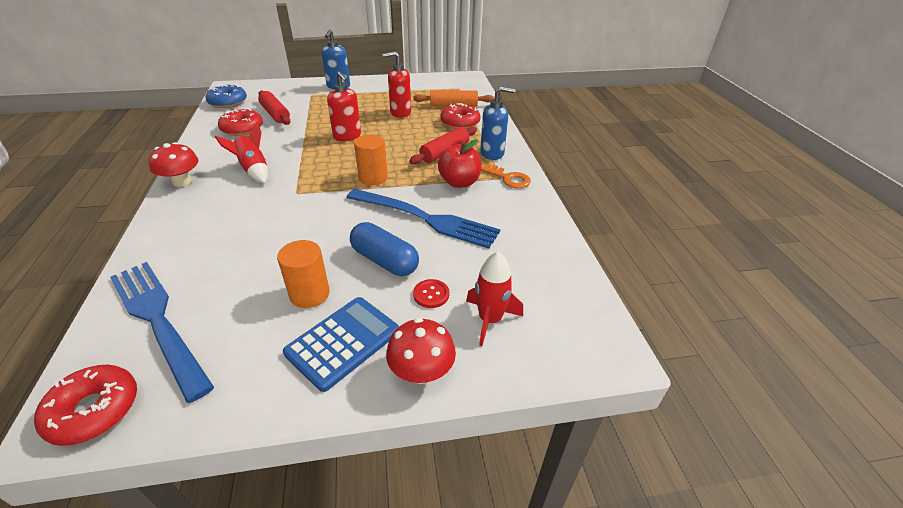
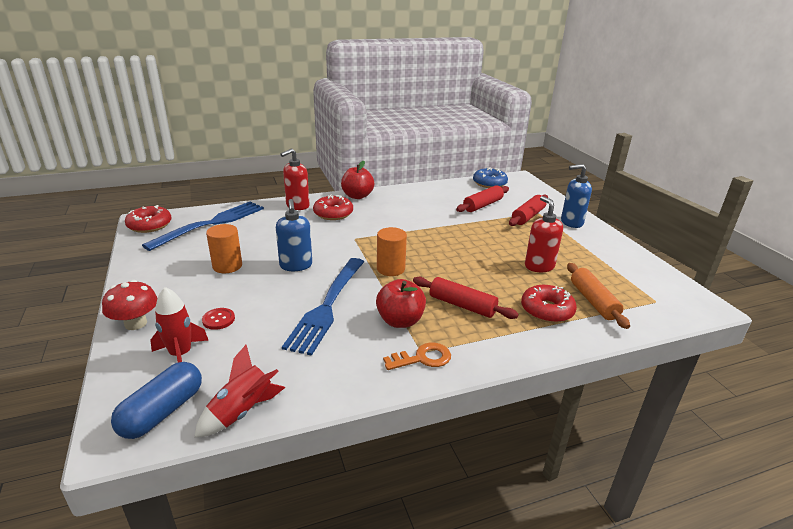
camera: 80 degrees right, 10 degrees down
red mushroom [149,142,199,187] -> red apple [341,161,374,199]
red rocket [215,122,268,183] -> red rocket moved to [194,345,285,438]
red donut [218,109,263,136] -> red donut moved to [313,195,353,220]
blue calculator [283,297,399,392] -> none
red soap dispenser [327,71,361,141] -> red soap dispenser moved to [280,148,309,210]
blue capsule [350,222,419,276] -> blue capsule moved to [111,362,202,439]
blue soap dispenser [480,86,516,160] -> blue soap dispenser moved to [276,199,312,271]
orange key [481,164,531,188] -> orange key turned 135 degrees counterclockwise [383,343,451,370]
none -> red rolling pin [509,194,548,226]

